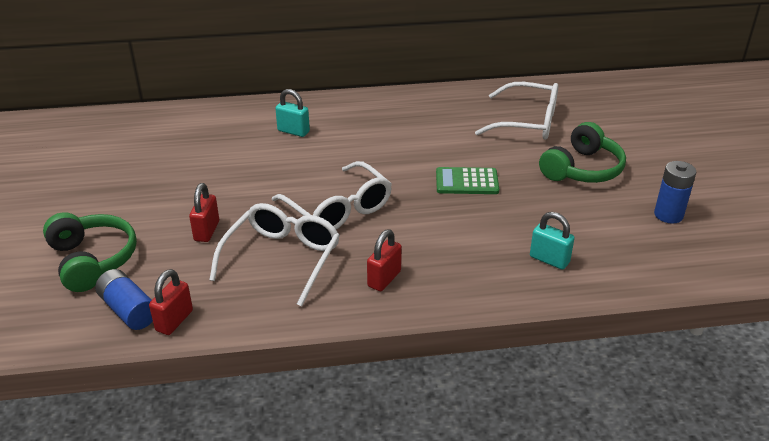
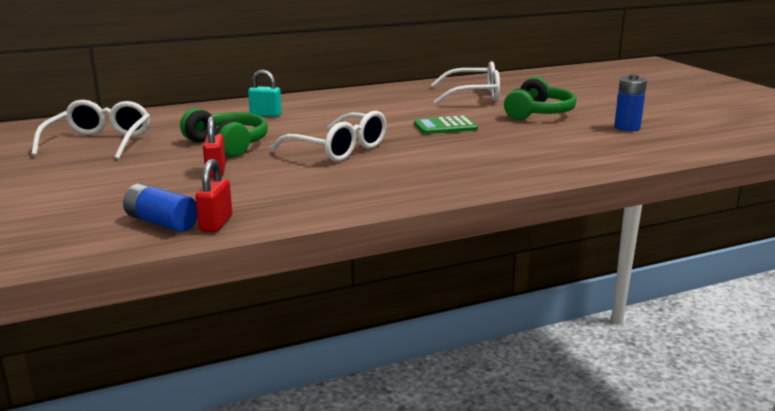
camera: 15 degrees left, 15 degrees down
green headphones [43,212,137,292] -> green headphones moved to [180,108,268,157]
white glasses [209,203,340,307] -> white glasses moved to [31,100,150,160]
red padlock [367,229,402,291] -> none
turquoise padlock [530,212,575,270] -> none

